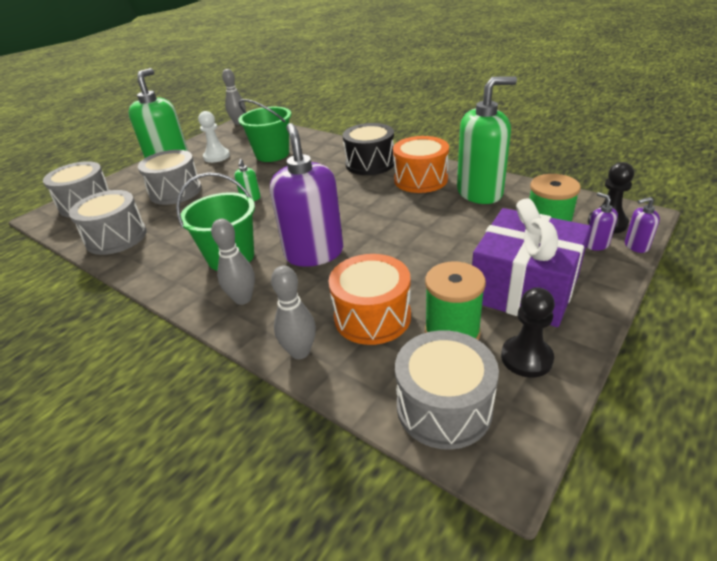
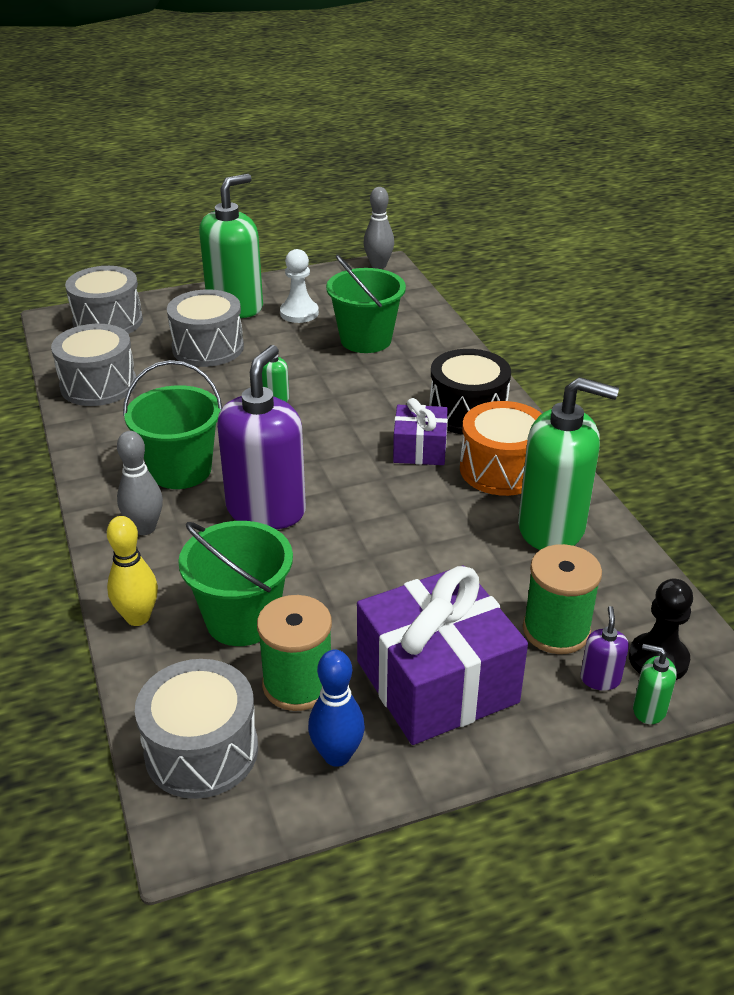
camera: 30 degrees right, 0 degrees up
grey bowling pin [271,266,316,359] -> yellow bowling pin [107,516,158,626]
orange drum [328,254,411,345] -> green bucket [178,521,293,646]
black pawn [501,287,555,378] -> blue bowling pin [308,650,365,767]
purple soap dispenser [625,197,660,253] -> green soap dispenser [633,644,677,724]
none -> purple gift [393,398,448,465]

